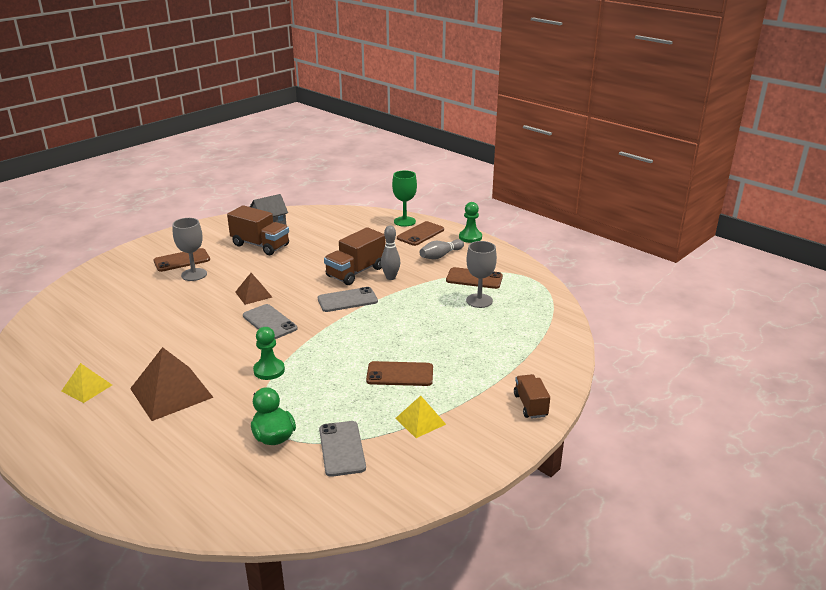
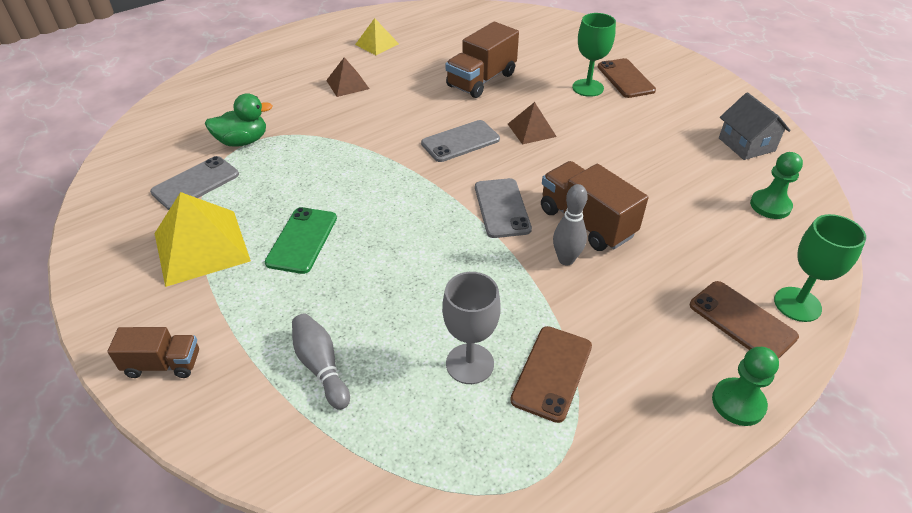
camera: 100 degrees right, 15 degrees up
brown pyramid [130,347,214,421] -> brown pyramid [326,57,369,97], size x0.56
grey goblet [172,218,207,281] -> green goblet [572,13,616,97]
brown truck [227,205,289,255] -> brown truck moved to [446,22,519,98]
green pawn [253,327,285,380] -> green pawn moved to [750,152,803,219]
grey phone [319,421,366,477] -> grey phone turned 45 degrees counterclockwise [150,156,239,210]
brown phone [366,361,433,386] -> green phone [265,207,337,274]
yellow pyramid [395,396,446,438] -> yellow pyramid [154,192,251,287], size x1.79
grey bowling pin [420,239,464,259] -> grey bowling pin moved to [292,314,350,410]

